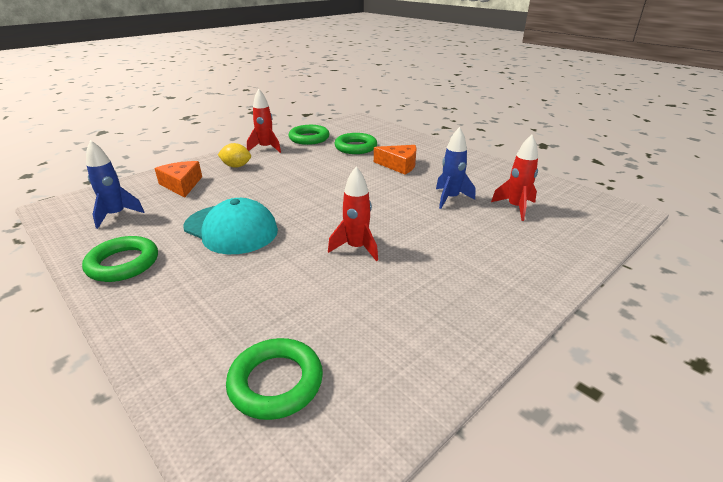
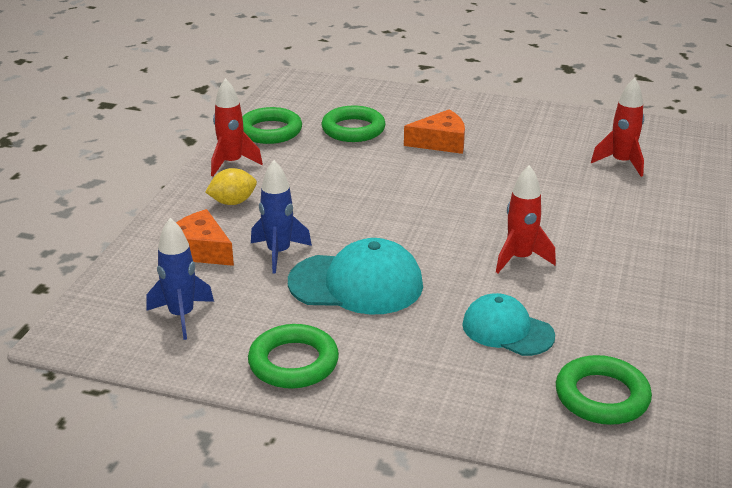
camera: 30 degrees left, 0 degrees up
blue rocket [436,127,475,209] -> blue rocket moved to [251,160,312,274]
none -> turquoise cap [462,293,555,356]

